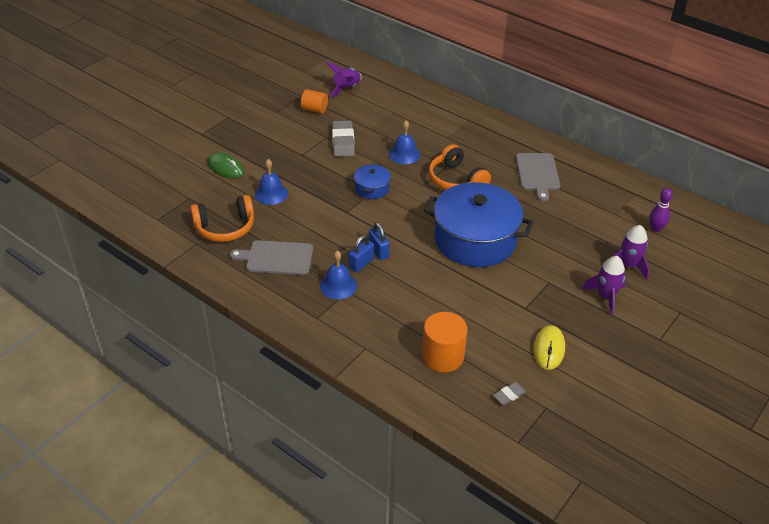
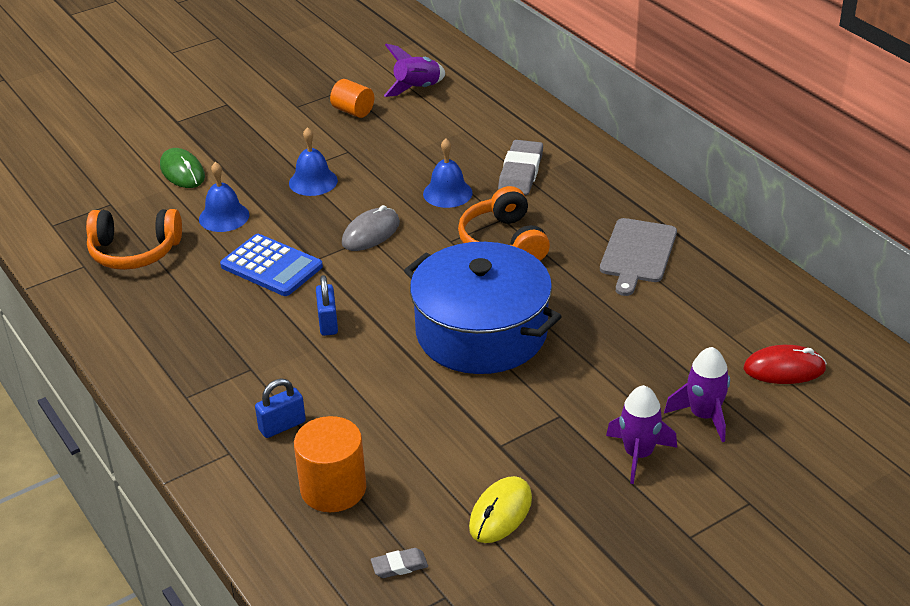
camera: 20 degrees right, 5 degrees down
grey cutting board [230,240,313,275] -> none
blue bell [320,250,357,300] -> blue bell moved to [289,127,338,196]
grey eraser [332,120,355,157] -> grey eraser moved to [498,140,543,195]
blue padlock [349,235,374,272] -> blue padlock moved to [255,379,306,438]
blue pot [354,164,391,199] -> grey mouse [342,205,400,251]
purple bowling pin [649,188,673,232] -> red mouse [744,345,827,384]
none -> blue calculator [220,234,323,296]

